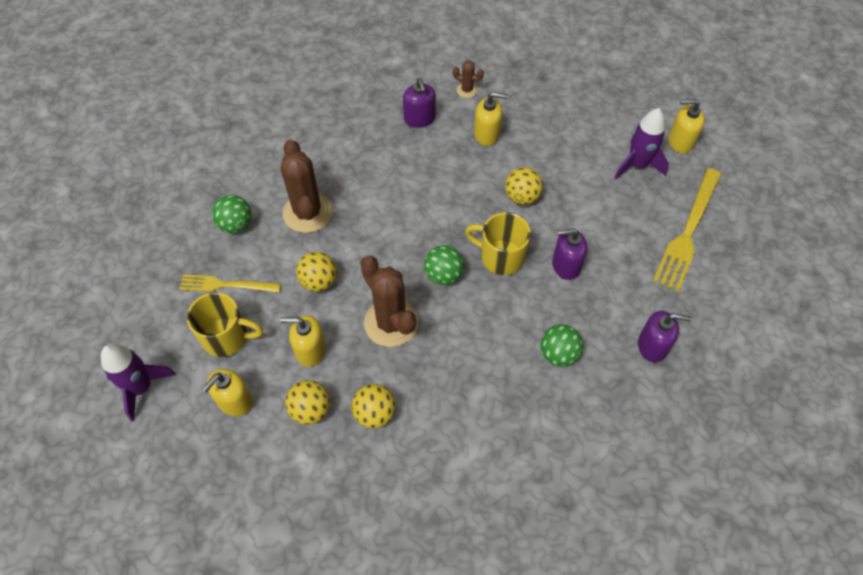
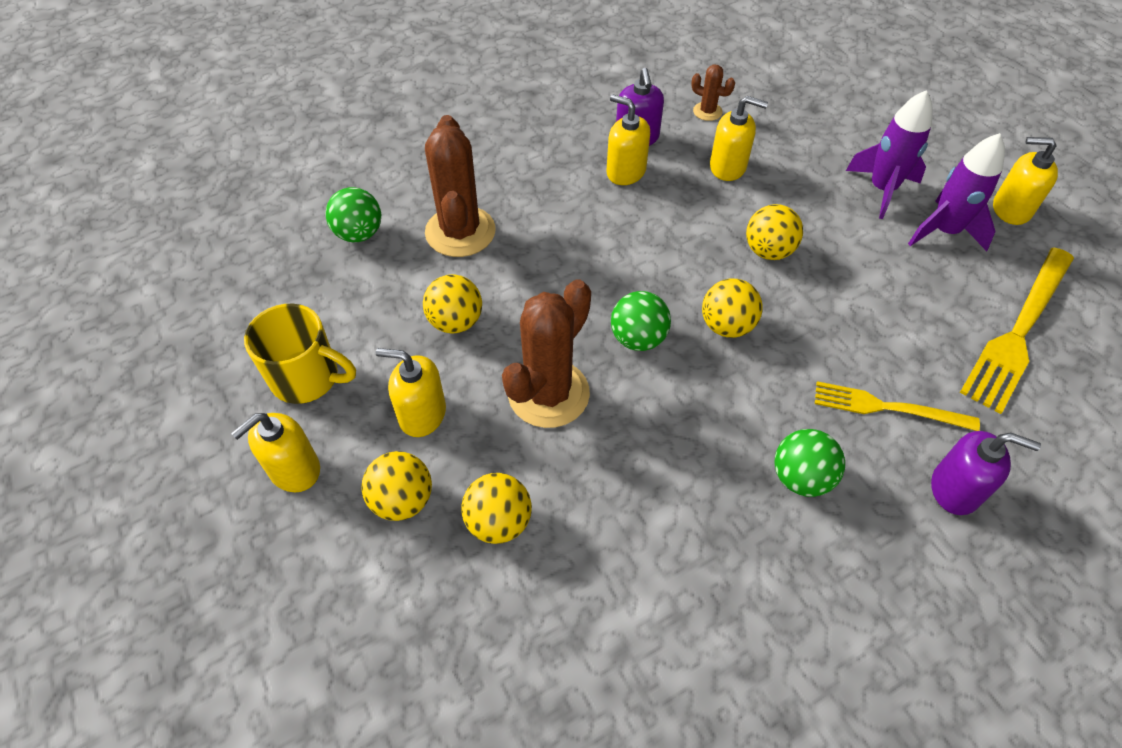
camera: 10 degrees right, 5 degrees down
purple rocket [101,344,176,421] -> purple rocket moved to [846,90,933,219]
yellow fork [179,274,281,292] -> yellow fork moved to [815,381,980,431]
brown cactus [360,255,418,347] -> brown cactus turned 60 degrees clockwise [502,279,591,428]
yellow mug [465,212,531,275] -> yellow ball [702,279,763,338]
purple soap dispenser [552,228,588,280] -> none
none -> yellow soap dispenser [606,94,650,185]

